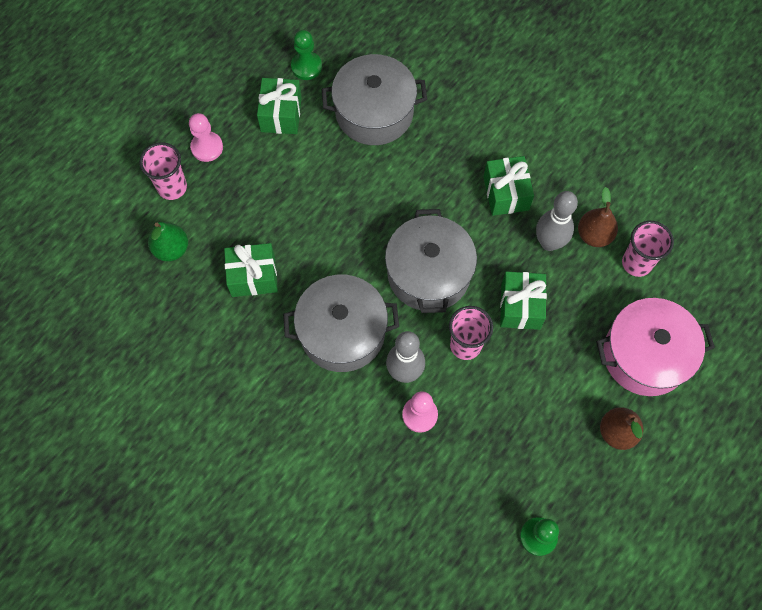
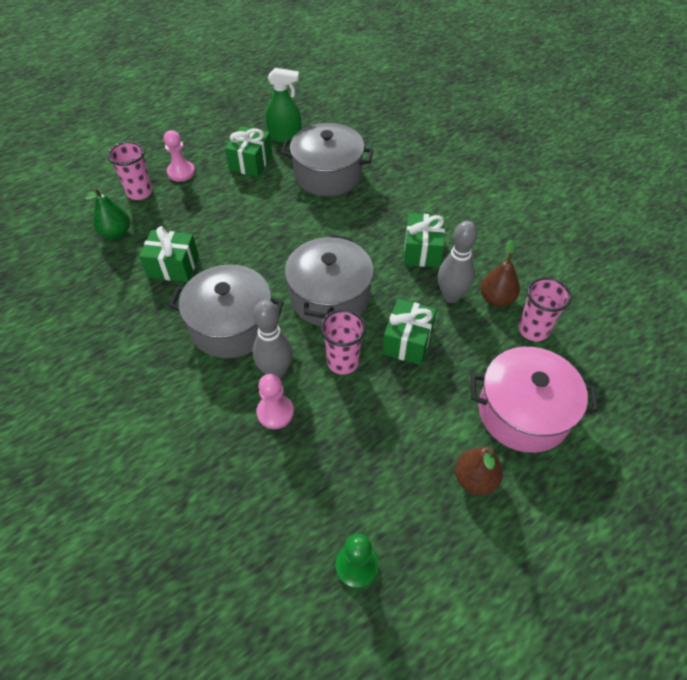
camera: 15 degrees right, 15 degrees down
green pawn [291,30,322,80] -> green spray bottle [266,68,301,143]

